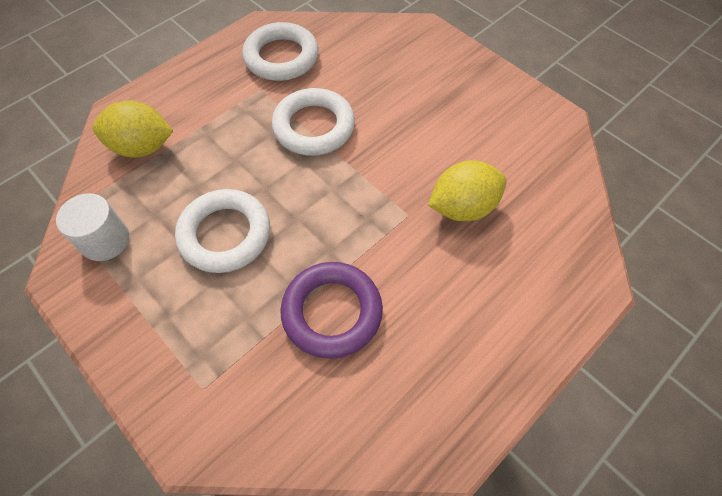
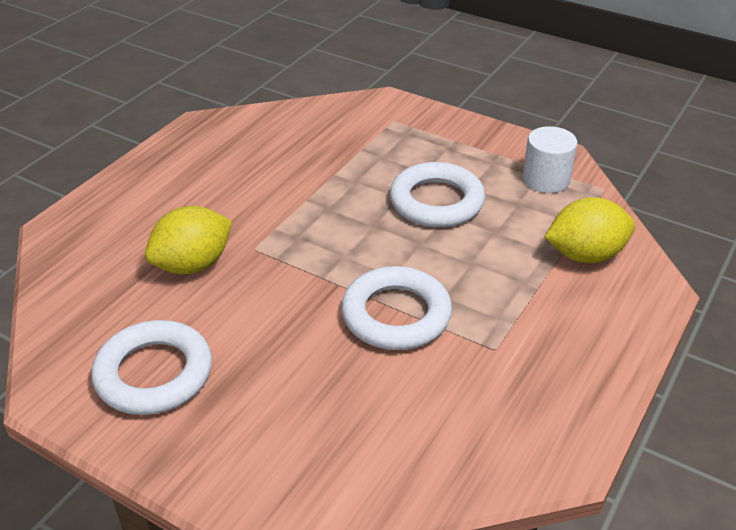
camera: 165 degrees right, 20 degrees down
white ring [242,22,318,81] -> white ring moved to [91,320,212,415]
purple ring [280,262,383,359] -> none

